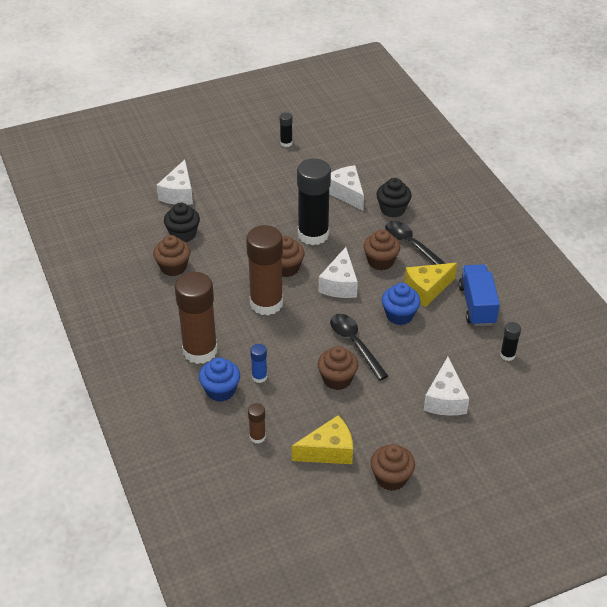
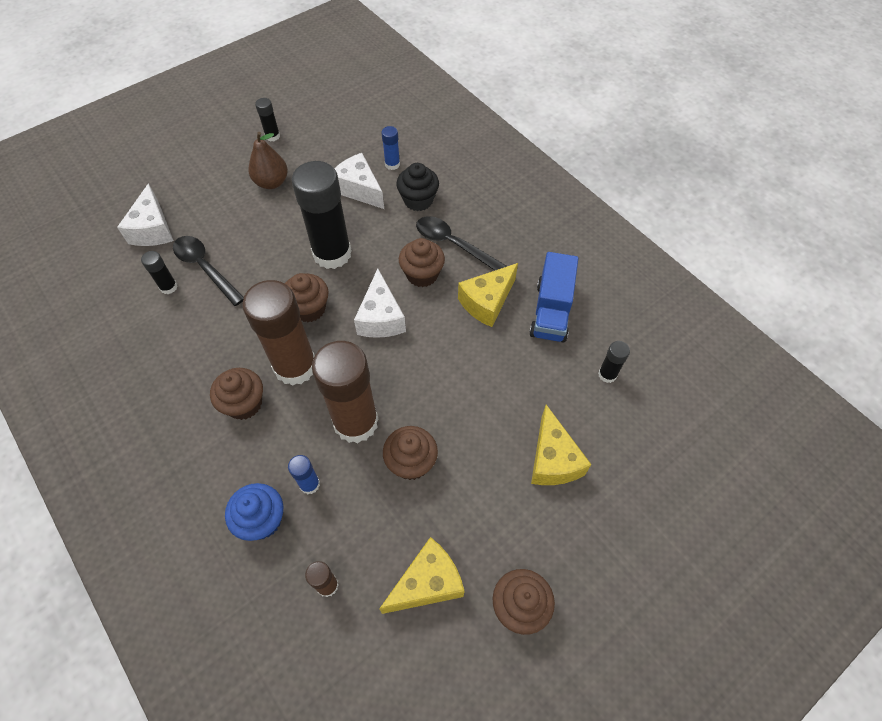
camera: 15 degrees left, 15 degrees up
brown cupcake [153,235,190,276] -> brown cupcake moved to [210,368,263,420]
black cupcake [164,202,200,242] -> black glue stick [141,251,178,294]
brown glue stick [175,272,218,364] -> brown glue stick moved to [312,341,379,443]
black spoon [330,314,388,381] -> black spoon moved to [173,236,244,306]
blue cupcake [382,283,421,325] -> none
white cheese [424,357,469,416] -> yellow cheese [531,405,592,485]
blue truck [459,264,500,326] -> blue truck turned 150 degrees counterclockwise [529,252,578,343]
none -> brown pear [248,132,288,189]
none -> blue glue stick [381,126,400,170]

